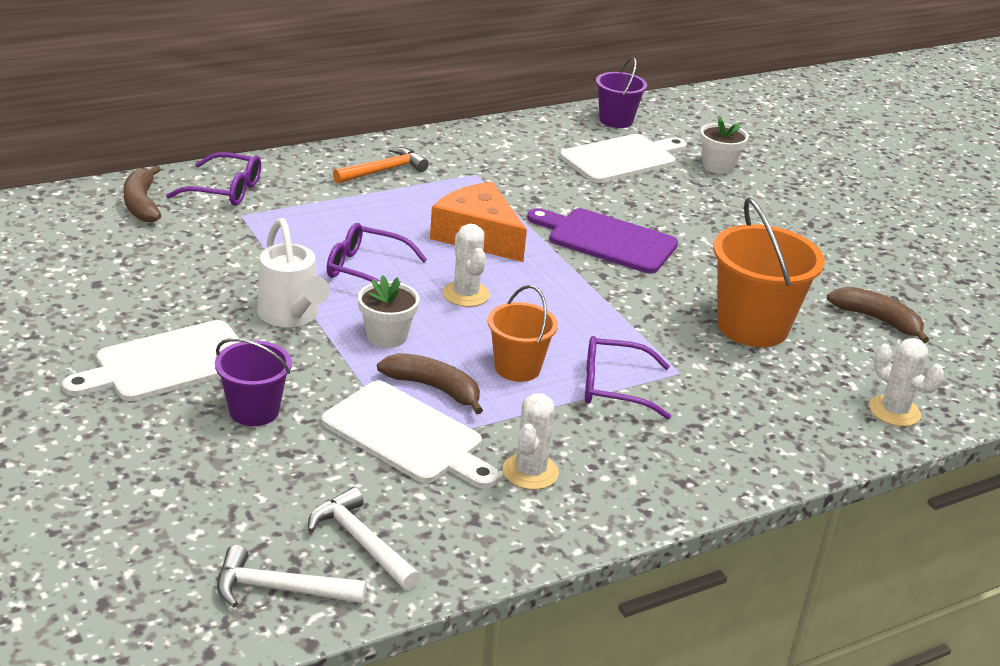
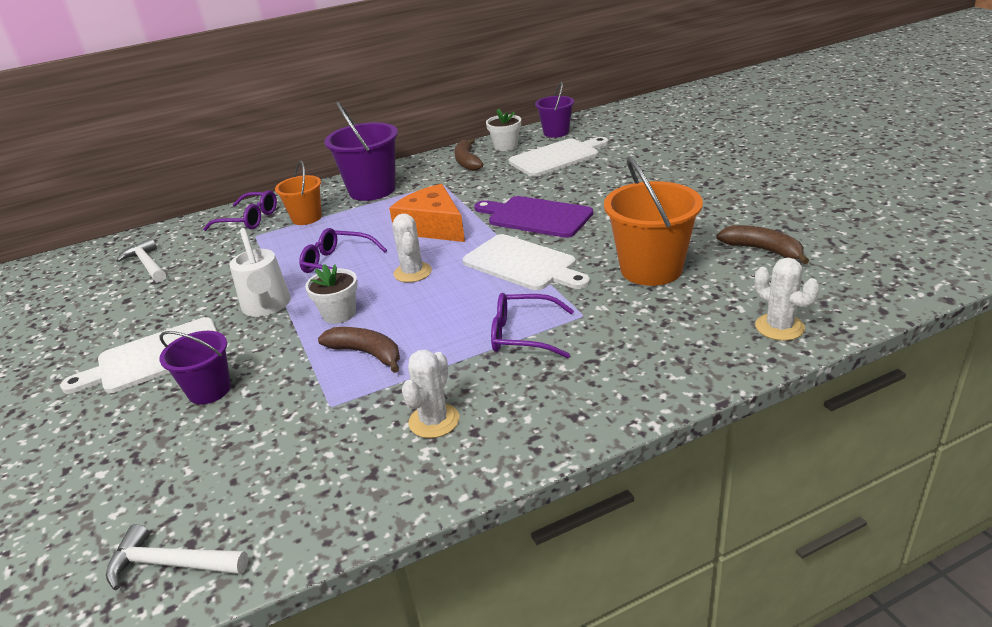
camera: 10 degrees right, 0 degrees up
brown banana [123,165,161,223] -> brown banana moved to [454,138,484,171]
white hammer [308,487,420,590] -> white hammer moved to [116,238,166,282]
white cutting board [321,381,499,488] -> white cutting board moved to [462,234,590,290]
orange hammer [333,147,429,184] -> purple bucket [324,102,398,201]
orange bucket [487,285,558,382] -> orange bucket moved to [275,160,322,225]
white flower pot [700,116,749,174] -> white flower pot moved to [486,109,521,151]

